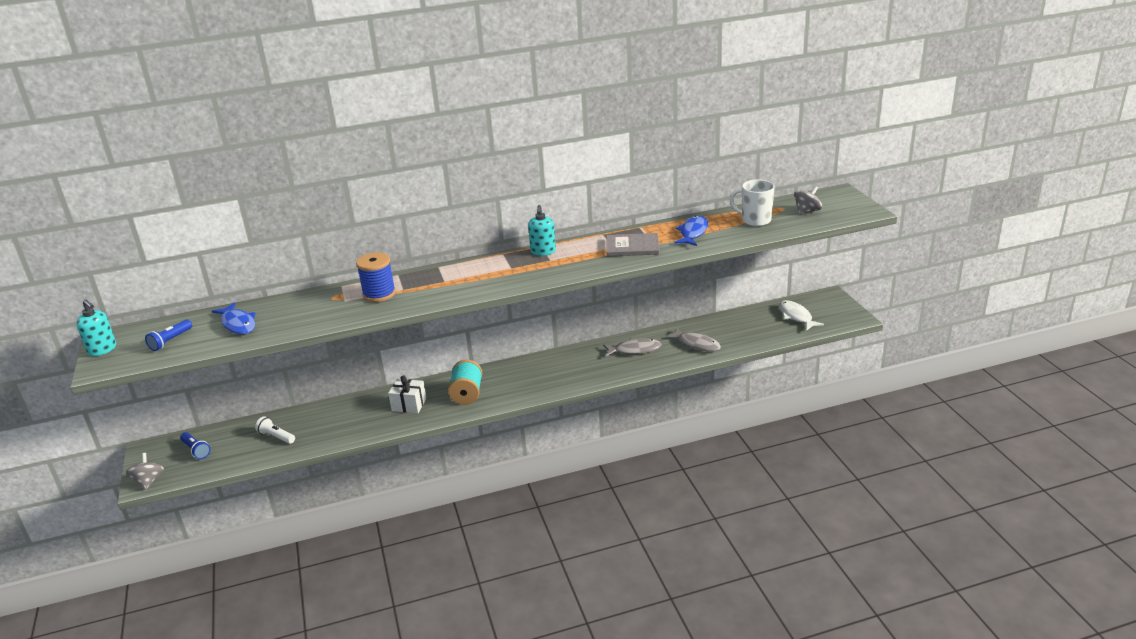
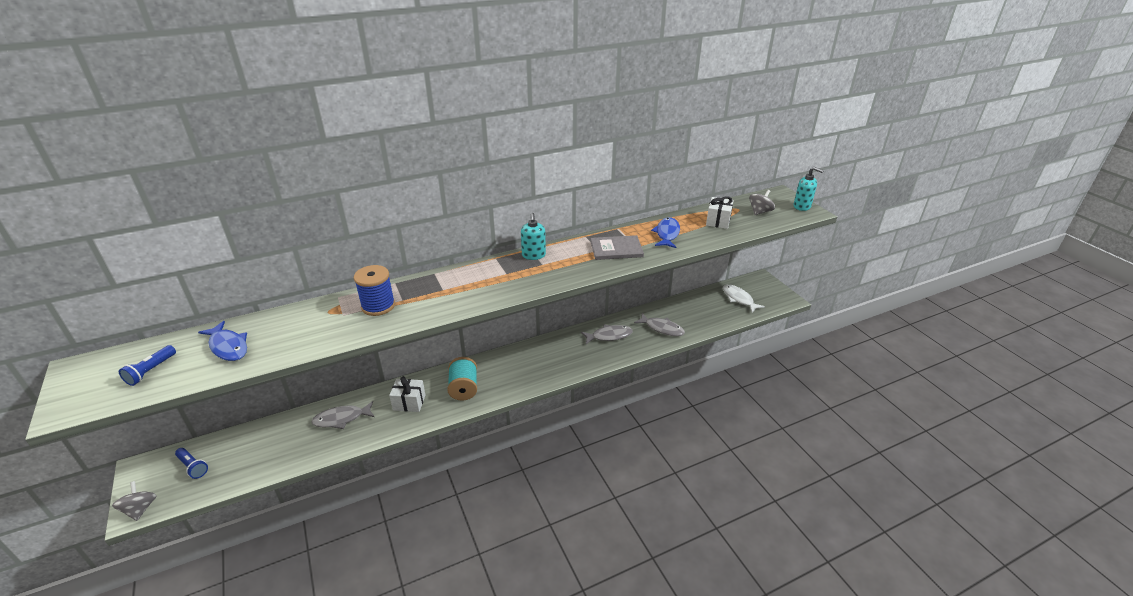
camera: 10 degrees left, 5 degrees up
turquoise soap dispenser [76,299,116,356] -> turquoise soap dispenser moved to [794,167,824,211]
white flashlight [255,416,295,444] -> none
white mug [729,180,775,226] -> white gift [706,196,734,229]
none -> grey fish [311,401,374,429]

